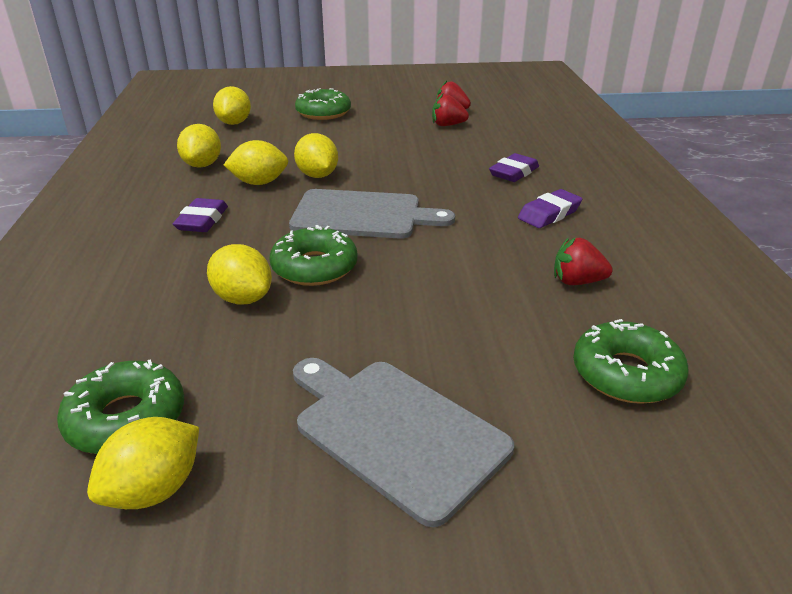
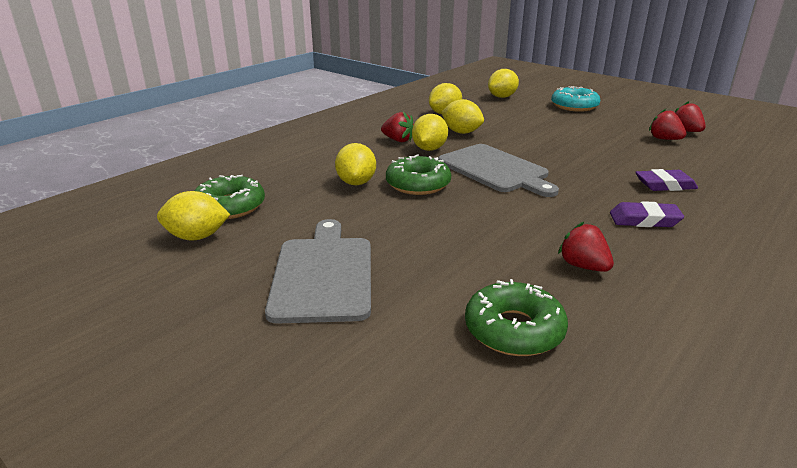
camera: 45 degrees right, 5 degrees down
purple eraser [173,198,228,232] -> red strawberry [381,112,413,142]
yellow lemon [294,133,338,178] -> yellow lemon moved to [412,114,448,151]
green donut [295,88,351,120] -> turquoise donut [551,86,600,112]

